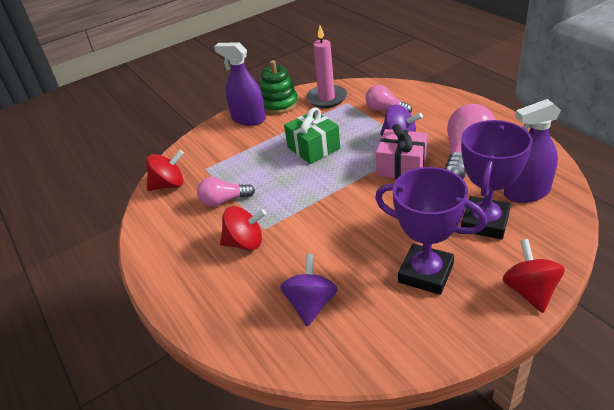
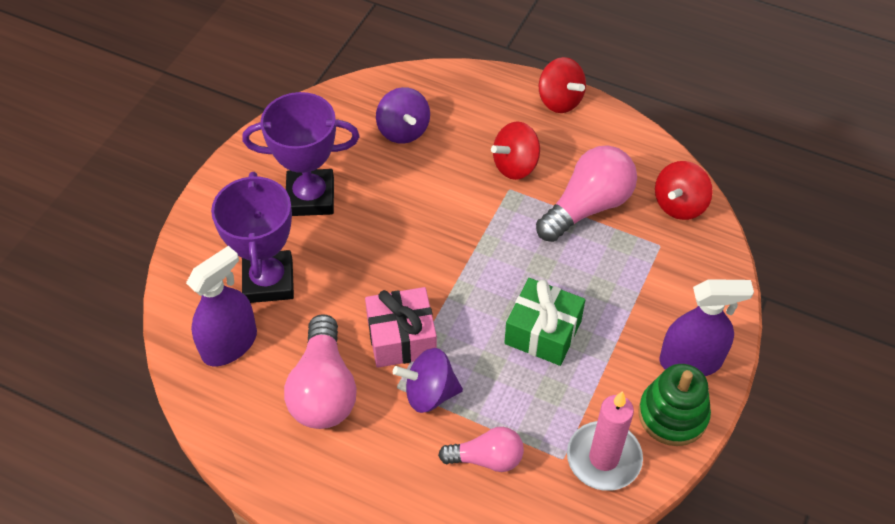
camera: 145 degrees right, 15 degrees up
pink light bulb [197,177,255,207] -> pink light bulb [536,145,637,242], size x1.64
red spinning top [502,239,565,313] -> red spinning top moved to [539,57,586,113]

